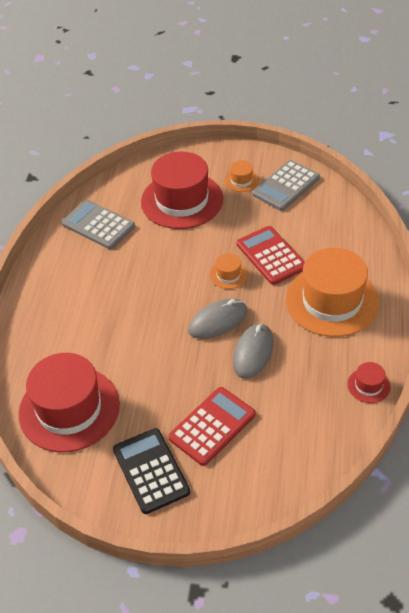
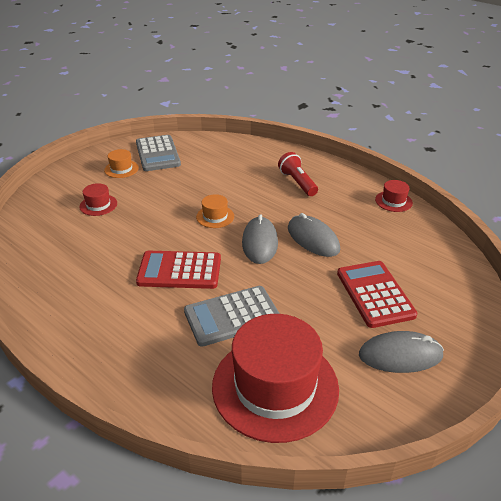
camera: 60 degrees left, 10 degrees down
grey calculator [62,200,135,249] -> grey calculator moved to [184,286,280,347]
black calculator [113,428,190,514] -> grey mouse [359,331,444,373]
red hat [141,152,223,229] -> red hat [79,183,117,216], size x0.42
red calculator [237,226,305,285] -> red calculator moved to [136,251,221,289]
orange hat [286,248,379,337] -> red flashlight [278,152,318,196]

